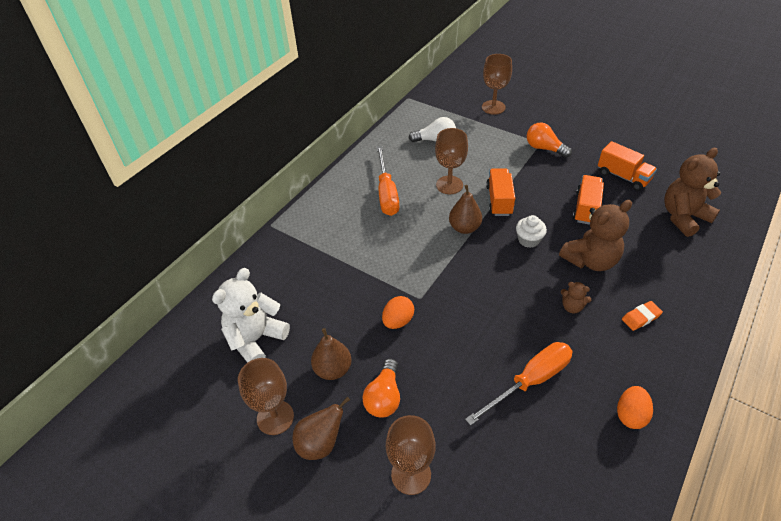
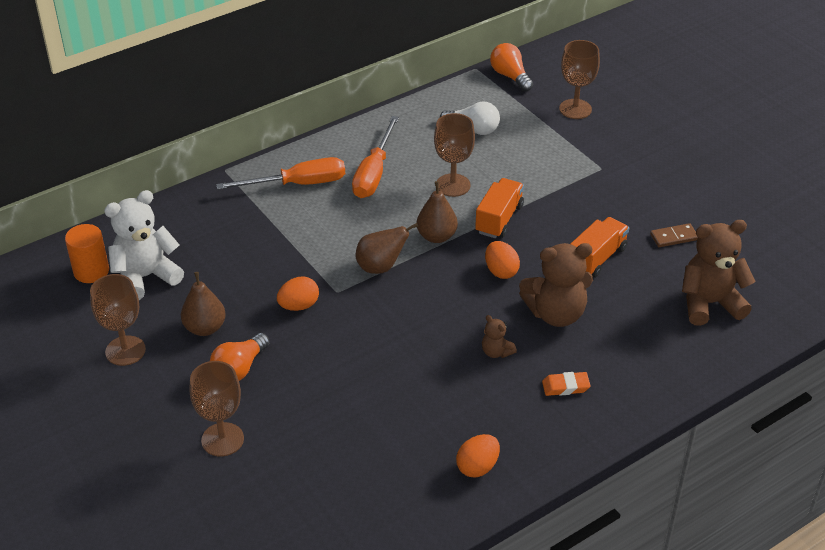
camera: 20 degrees right, 5 degrees down
brown pear [293,396,350,460] -> brown pear moved to [356,223,419,274]
orange screwdriver [465,342,573,426] -> orange screwdriver moved to [216,157,345,190]
white cupcake [516,215,547,248] -> orange egg [485,241,520,279]
orange light bulb [527,122,572,158] -> orange light bulb moved to [490,43,533,91]
orange truck [598,141,657,191] -> brown domino [650,223,698,247]
none -> orange cylinder [65,224,109,283]

